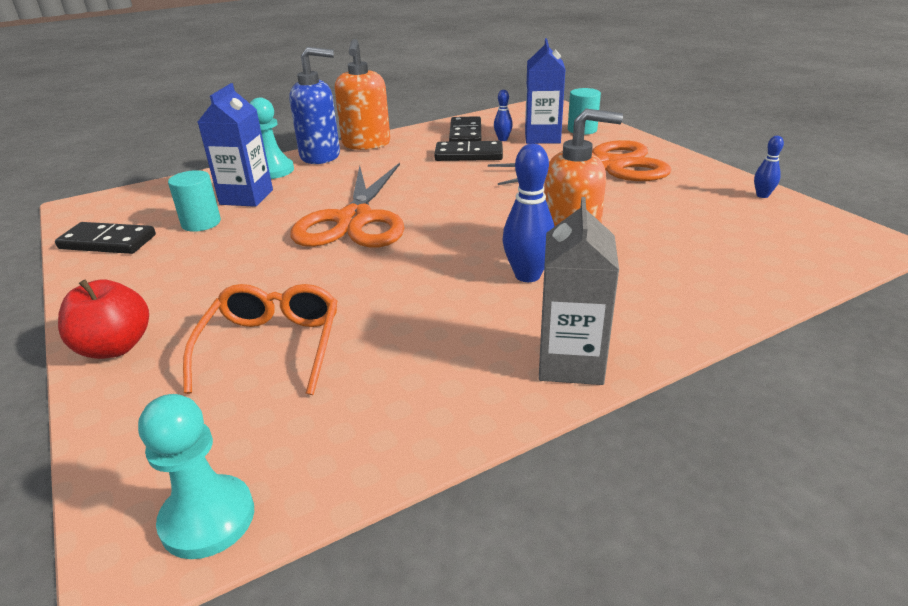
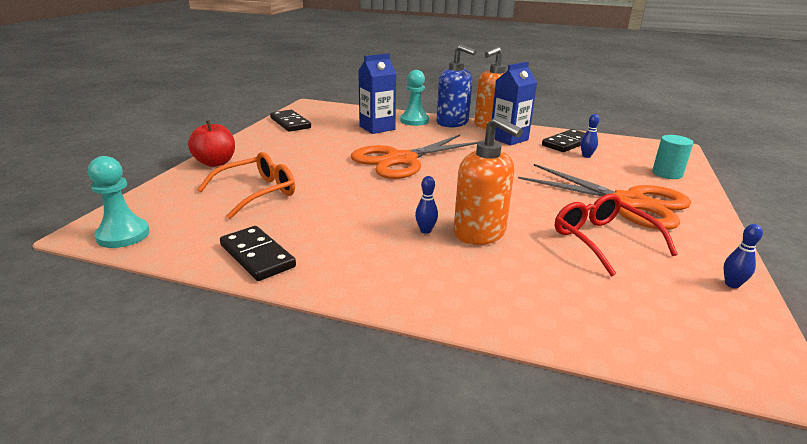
camera: 45 degrees right, 5 degrees down
turquoise cylinder [168,170,221,232] -> none
black domino [434,141,503,161] -> black domino moved to [220,226,296,281]
blue bowling pin [502,144,555,282] -> blue bowling pin [415,176,438,234], size x0.55
blue carton [525,38,566,144] -> blue carton moved to [492,62,537,146]
grey carton [539,197,619,385] -> none
none -> red glasses [555,194,678,277]

